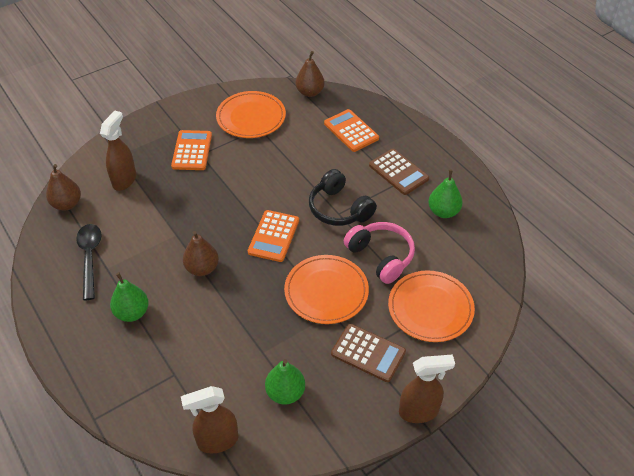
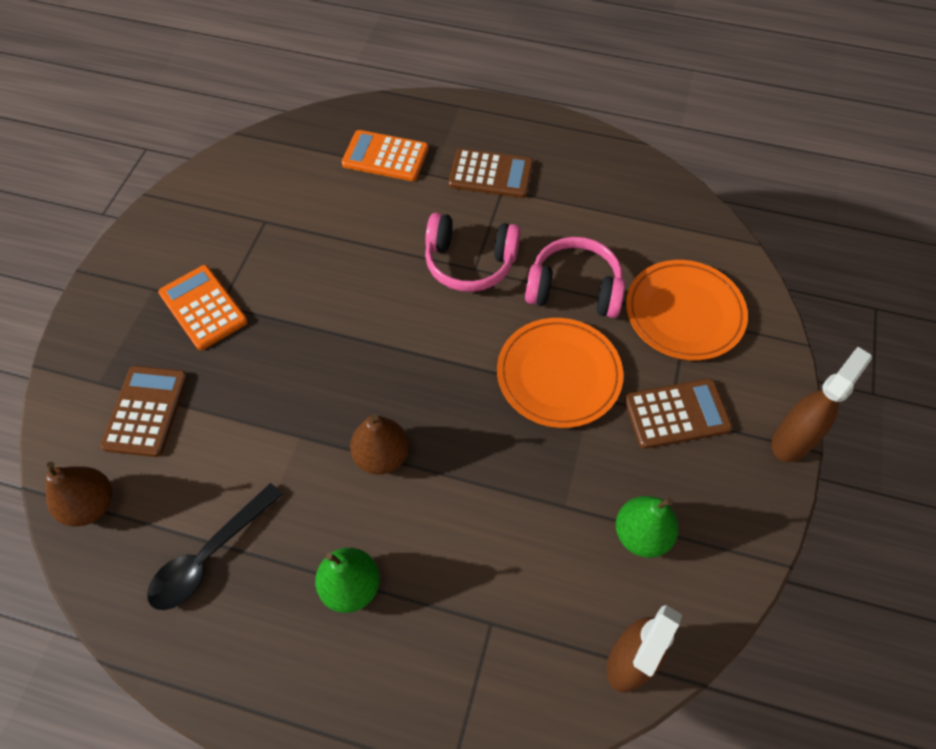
camera: 40 degrees left, 10 degrees up
black spoon [76,224,102,300] -> black spoon turned 90 degrees counterclockwise [147,483,283,610]
brown spray bottle [100,111,136,191] -> brown calculator [100,366,188,457]
orange plate [216,91,286,138] -> none
orange calculator [248,210,299,262] -> none
brown pear [295,51,325,97] -> none
black headphones [309,169,377,226] -> pink headphones [425,213,521,292]
green pear [428,169,463,218] -> none

